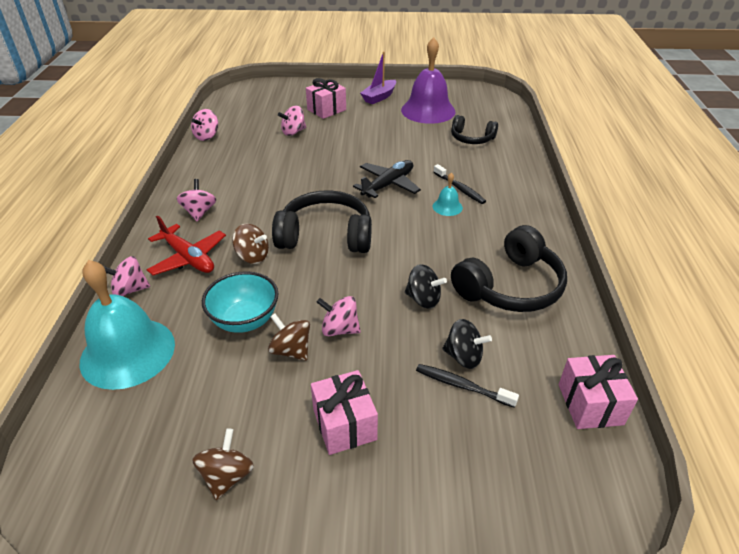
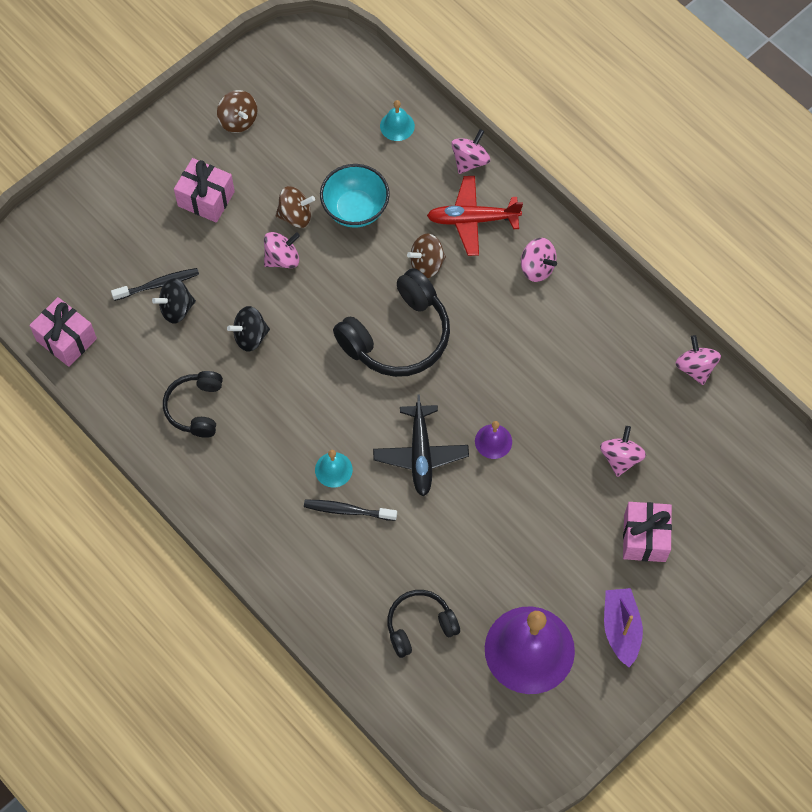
camera: 135 degrees right, 25 degrees up
turquoise bell [79,260,175,390] -> turquoise bell [380,100,415,141], size x0.44
black headphones [451,225,567,312] -> black headphones [163,371,223,438], size x0.60
none -> purple bell [475,421,512,459]

